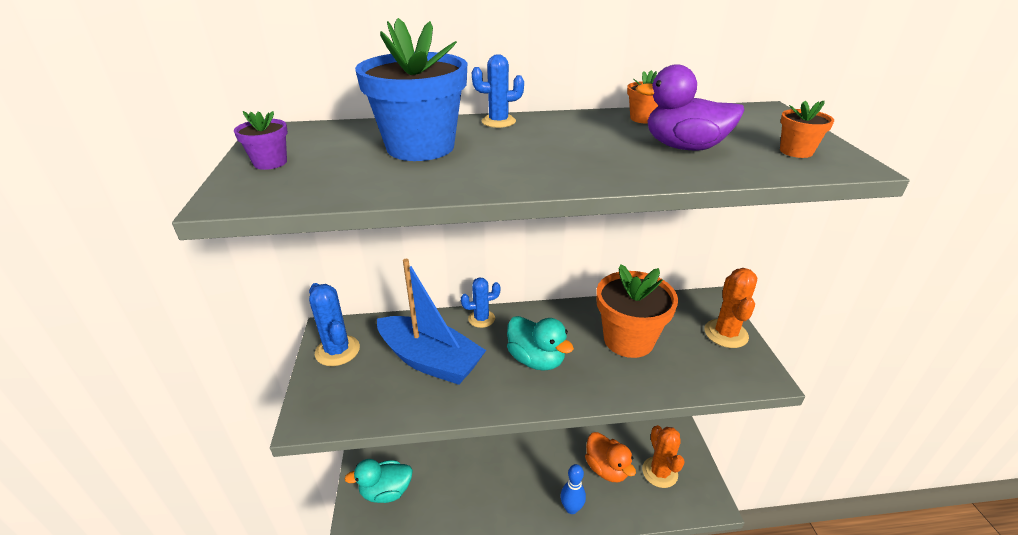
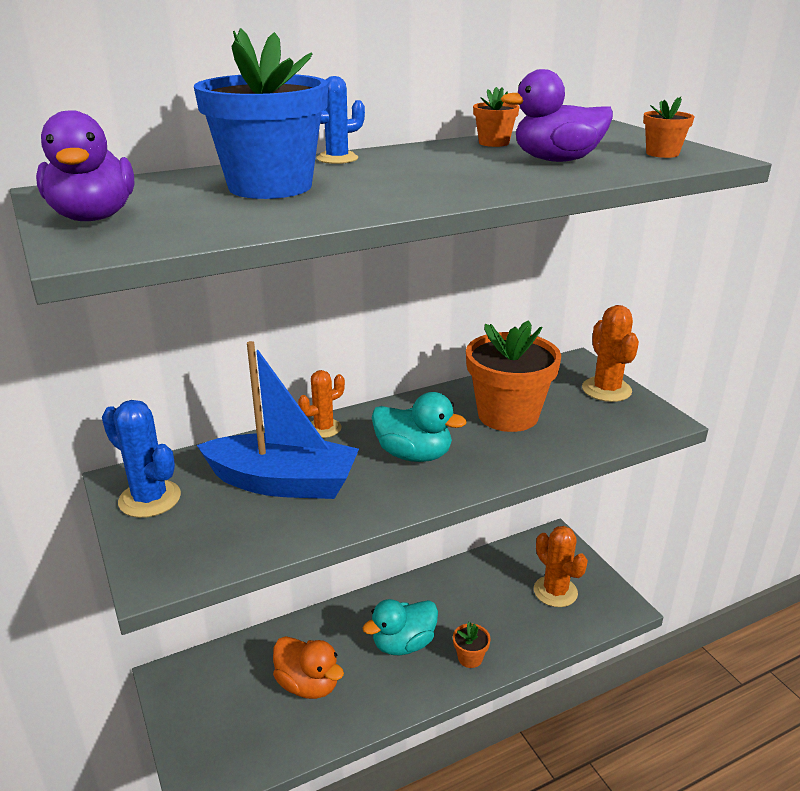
camera: 20 degrees left, 5 degrees down
purple flower pot [234,111,288,170] -> purple duck [36,110,135,221]
turquoise duck [344,459,413,503] -> turquoise duck moved to [363,599,438,655]
blue cactus [461,278,500,328] -> orange cactus [298,370,345,438]
blue bowling pin [560,464,586,514] -> orange flower pot [453,622,491,668]
orange duck [585,432,636,482] -> orange duck moved to [273,636,344,699]

